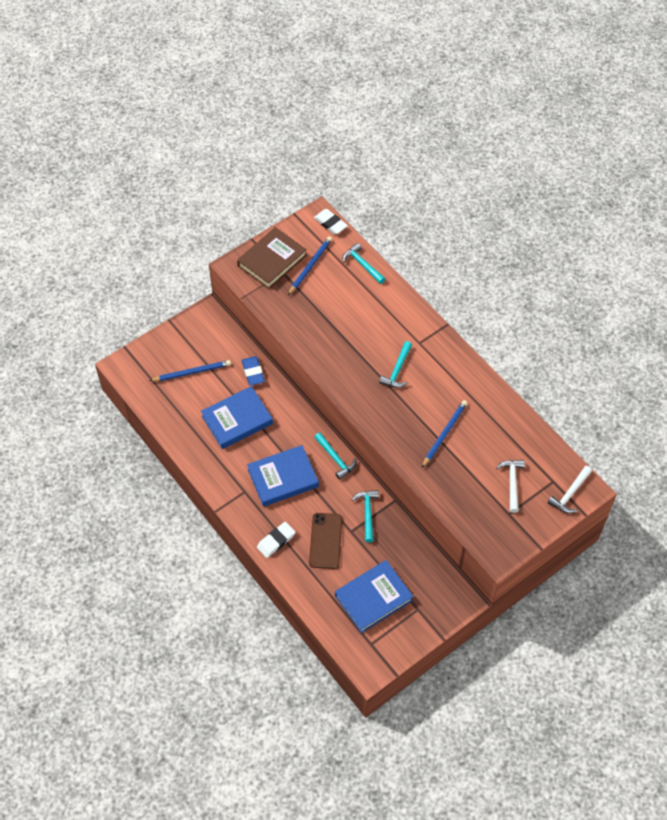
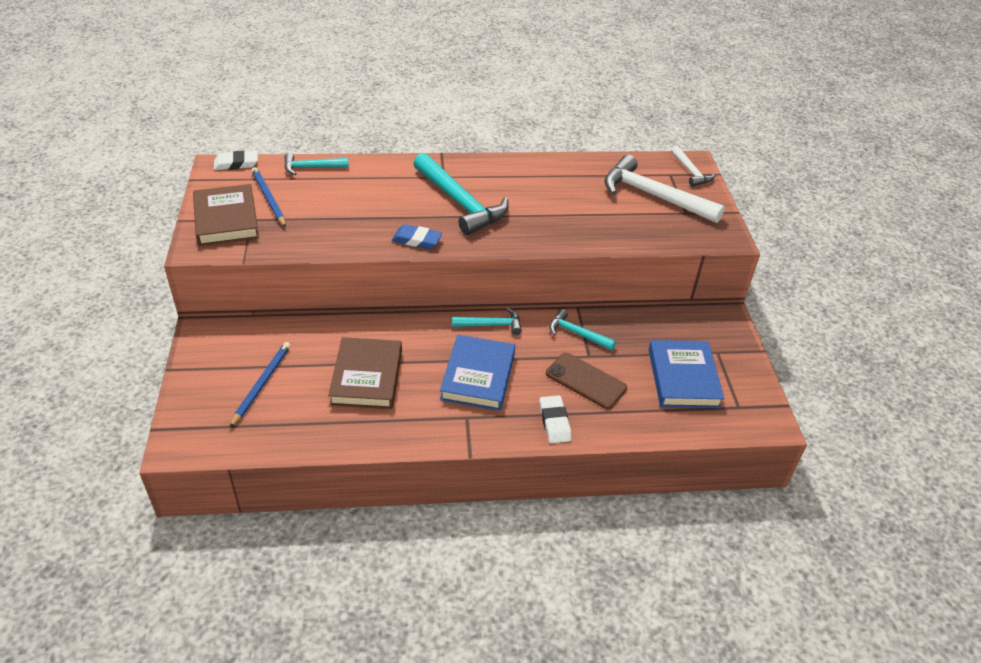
camera: 60 degrees left, 15 degrees down
blue book [201,386,273,449] -> brown book [328,337,402,409]
blue eraser [242,356,265,386] -> blue eraser moved to [392,224,443,249]
turquoise hammer [379,341,412,388] -> turquoise hammer [413,153,509,235], size x1.90
blue pencil [422,400,467,468] -> none
white hammer [496,460,525,513] -> white hammer [604,155,725,223], size x1.90

